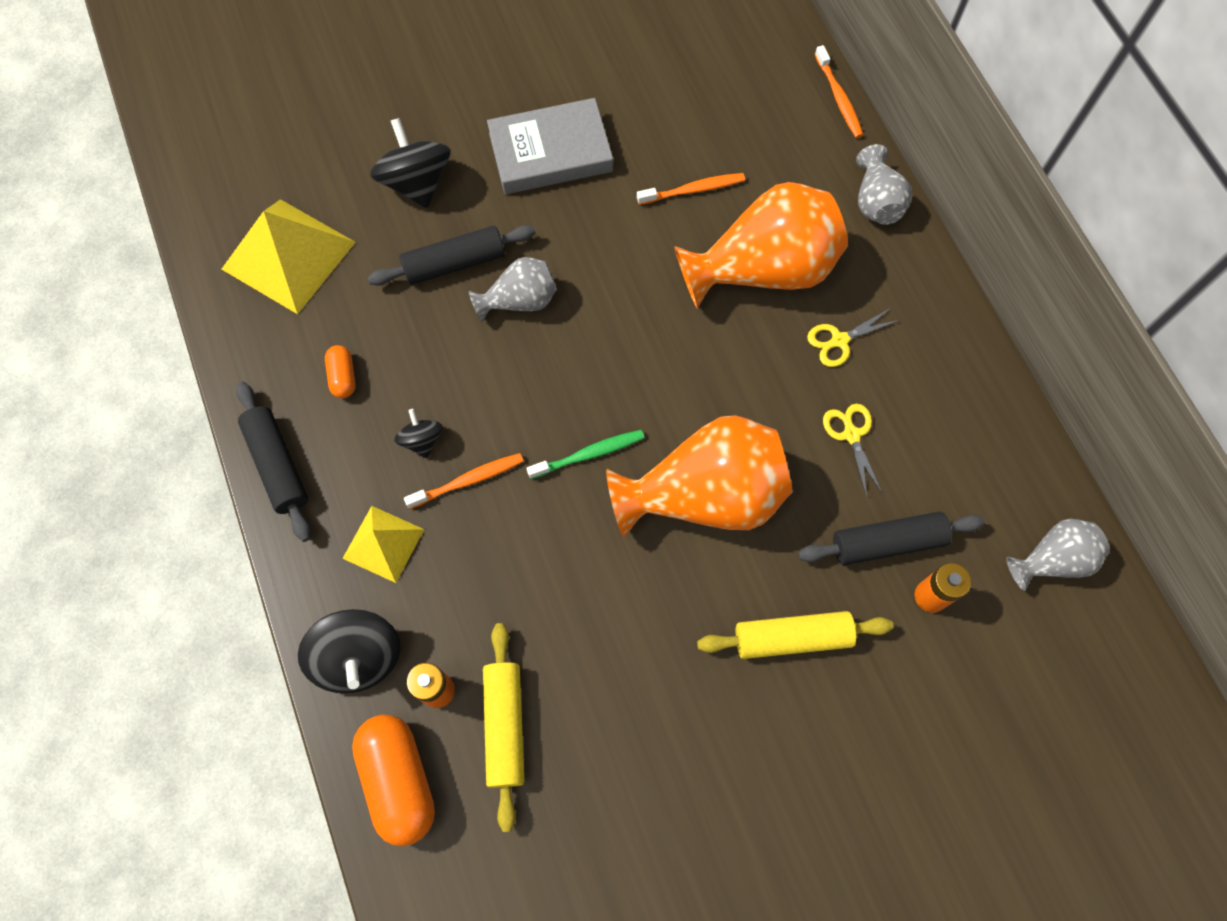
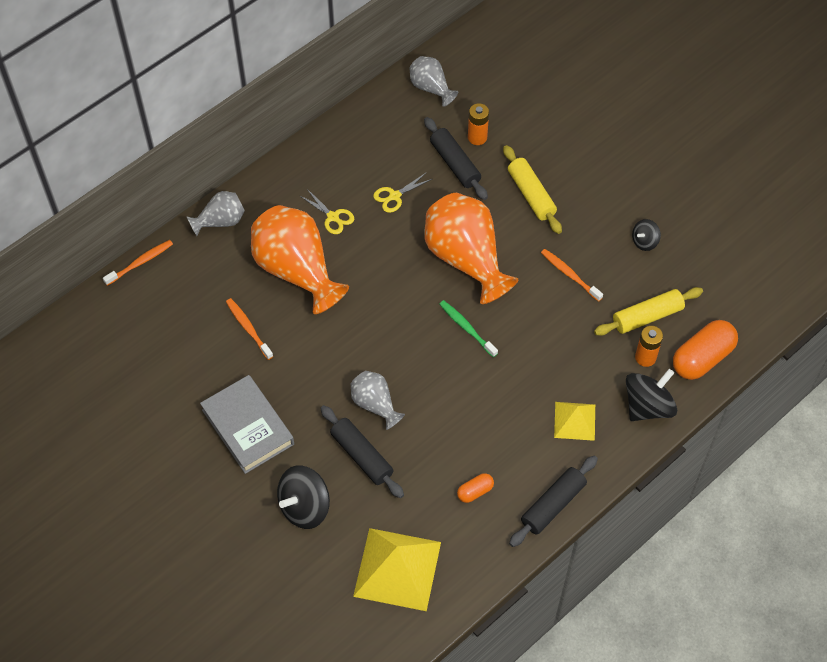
camera: 110 degrees left, 10 degrees down
black spinning top [394,409,443,458] -> black spinning top moved to [632,219,661,251]
orange toothbrush [404,453,524,509] -> orange toothbrush moved to [541,249,603,301]

